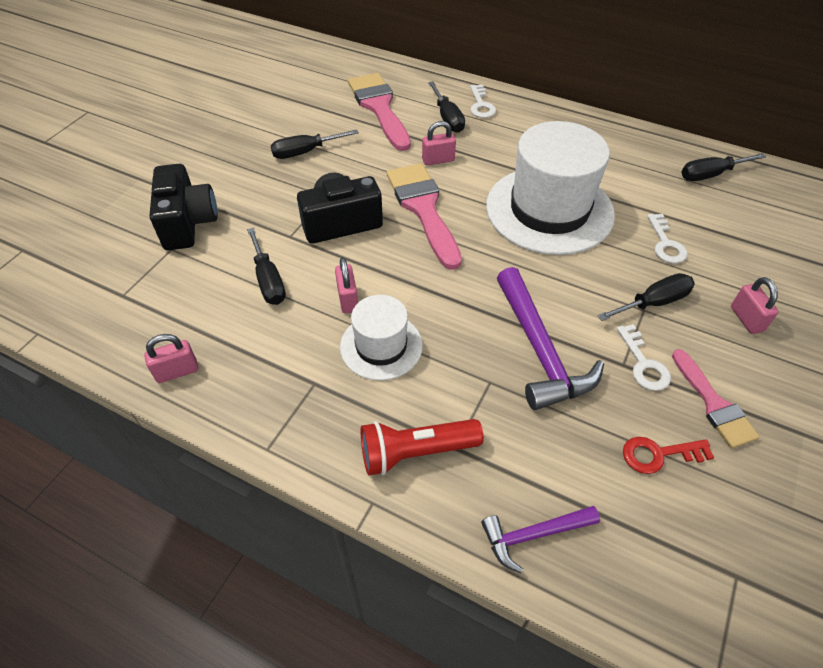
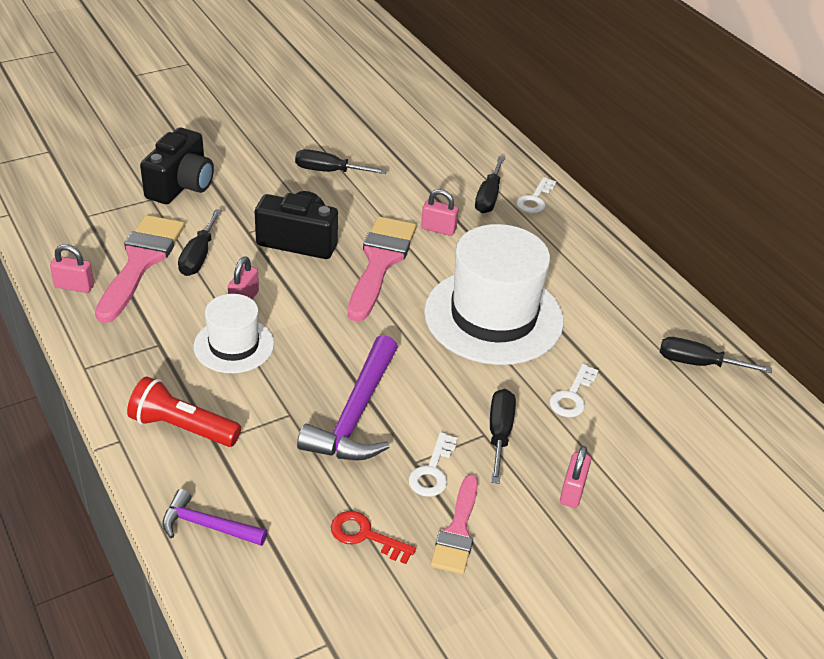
camera: 30 degrees right, 10 degrees down
pink brush [348,73,411,151] -> pink brush moved to [95,215,184,323]
black screwdriver [597,273,695,321] -> black screwdriver turned 90 degrees counterclockwise [490,389,516,484]

